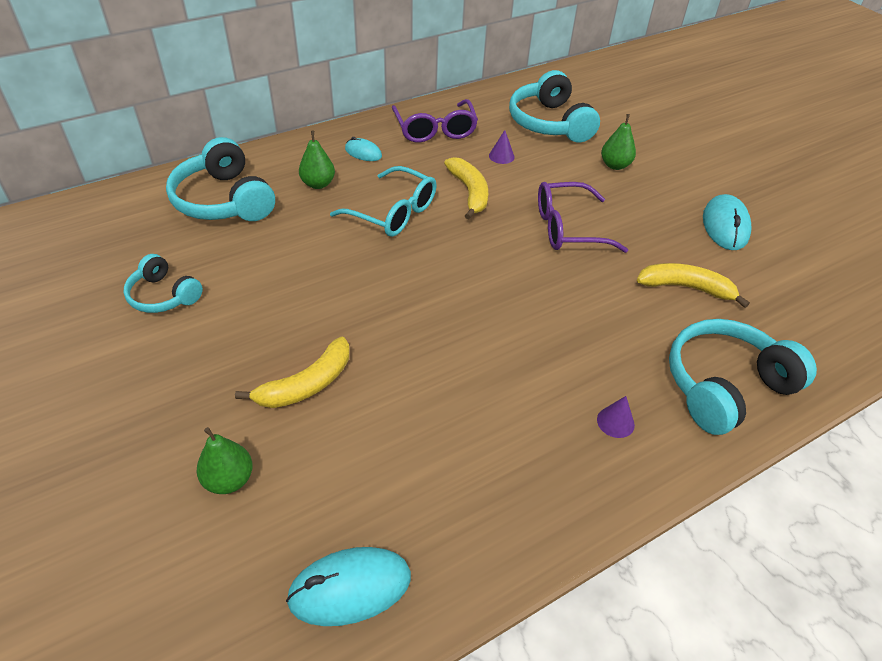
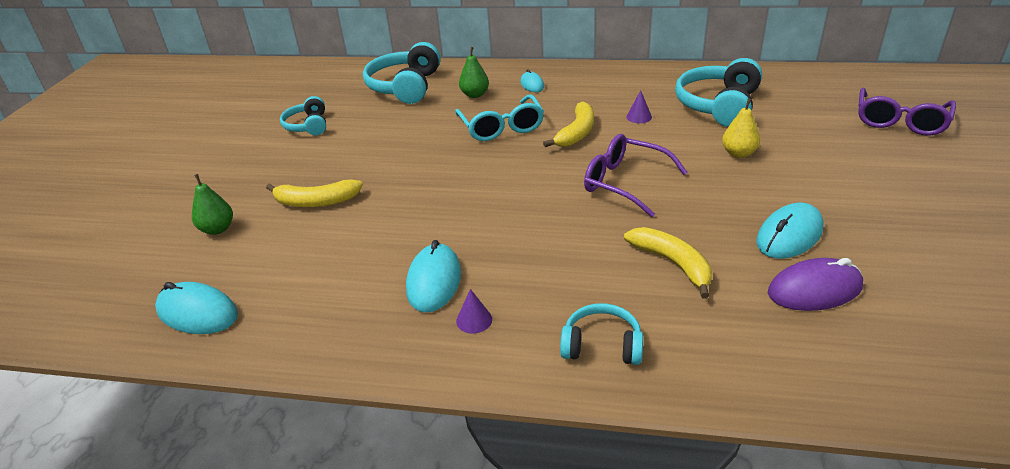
camera: 45 degrees right, 10 degrees down
purple glasses [392,99,478,143] -> purple glasses moved to [858,88,956,136]
green pear [601,114,636,170] -> yellow pear [722,98,760,158]
turquoise headphones [669,319,817,435] -> turquoise headphones [560,303,643,365], size x0.59
none -> turquoise mouse [406,240,461,313]
none -> purple mouse [768,258,863,311]

